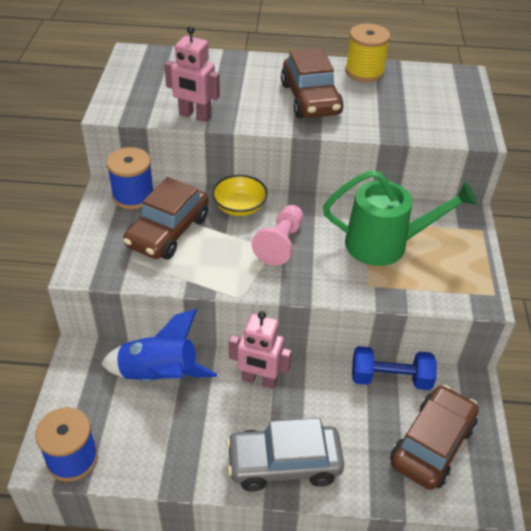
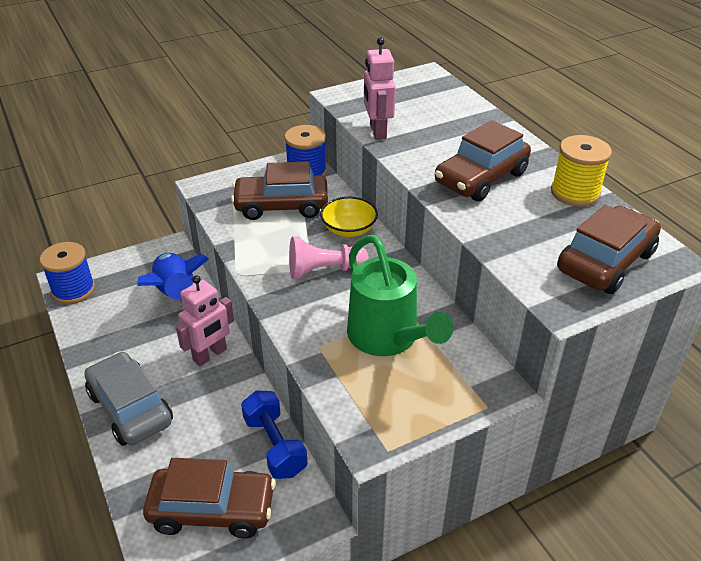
camera: 60 degrees right, 5 degrees down
pink robot [229,311,292,389] -> pink robot turned 120 degrees counterclockwise [176,275,234,366]
none -> brown car [557,205,661,294]

